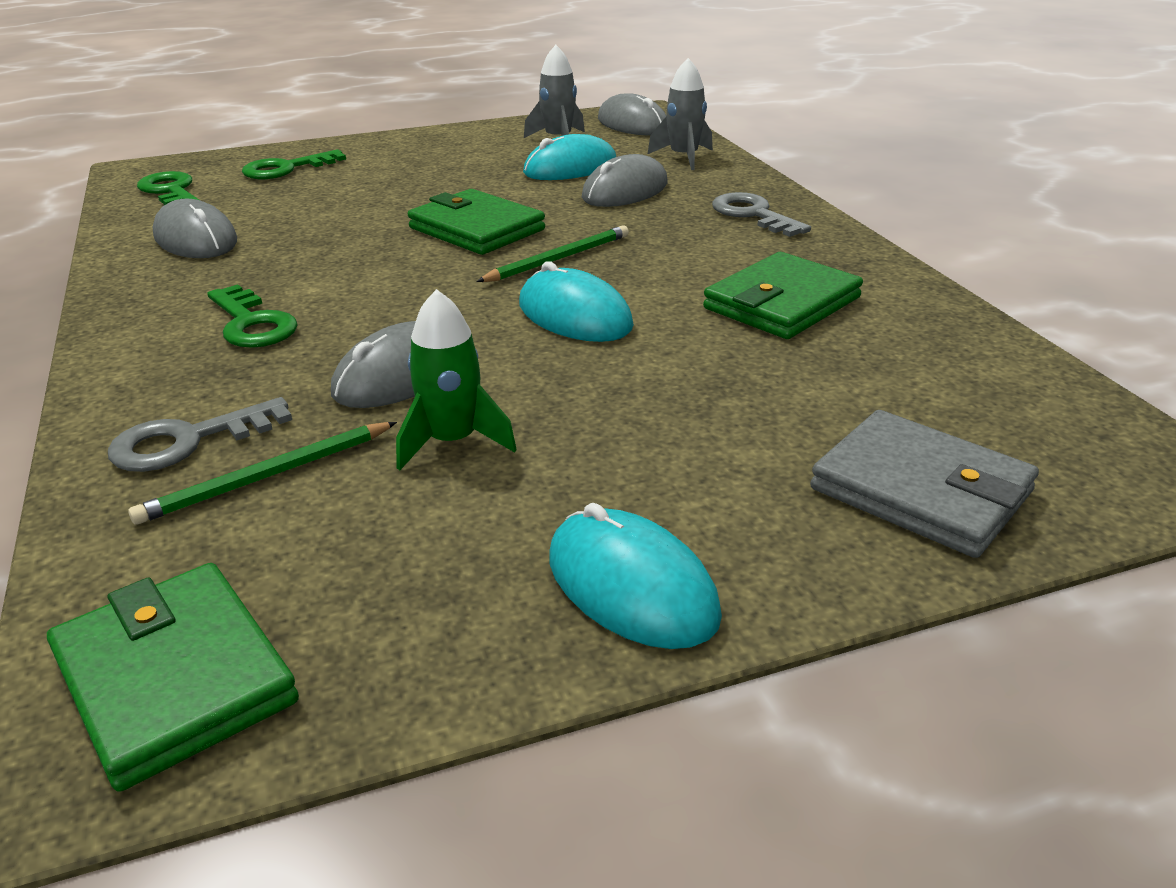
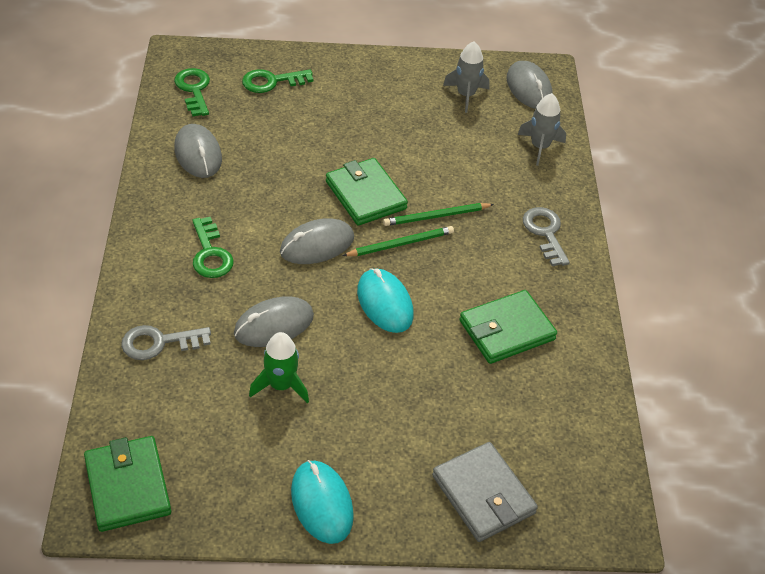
camera: 15 degrees right, 15 degrees up
green pencil [128,422,397,525] -> green pencil moved to [383,203,494,226]
turquoise mouse [523,134,616,180] -> none
grey mouse [582,154,668,207] -> grey mouse moved to [280,218,354,264]

